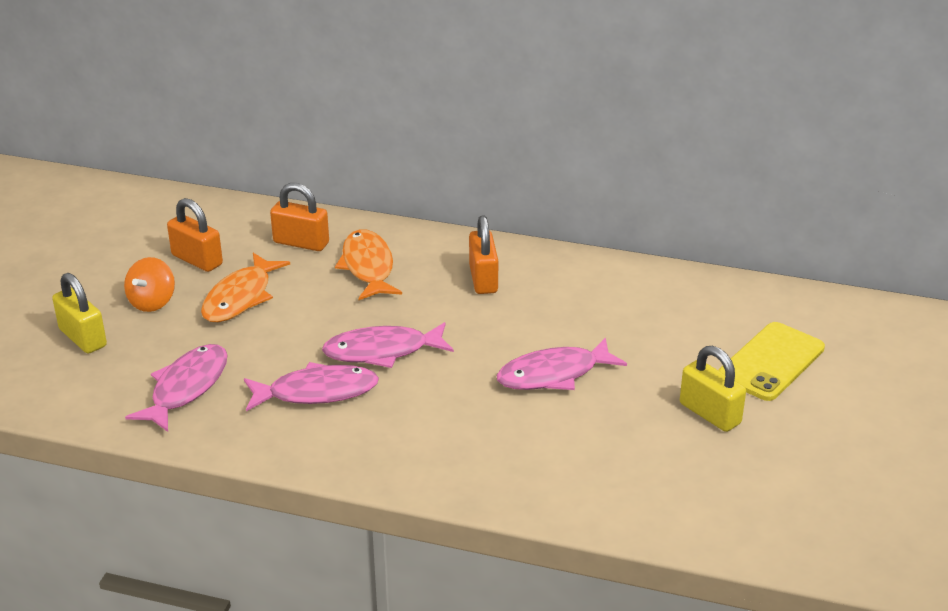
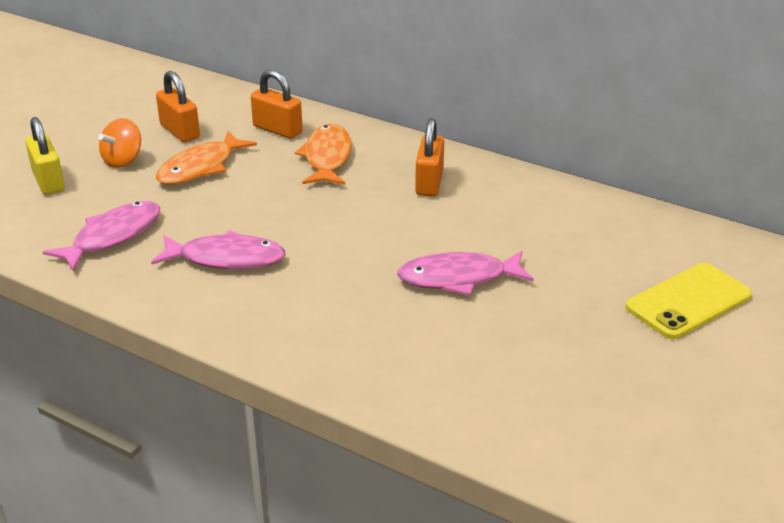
camera: 15 degrees right, 0 degrees up
pink fish [322,322,454,368] -> none
yellow padlock [680,346,746,432] -> none

